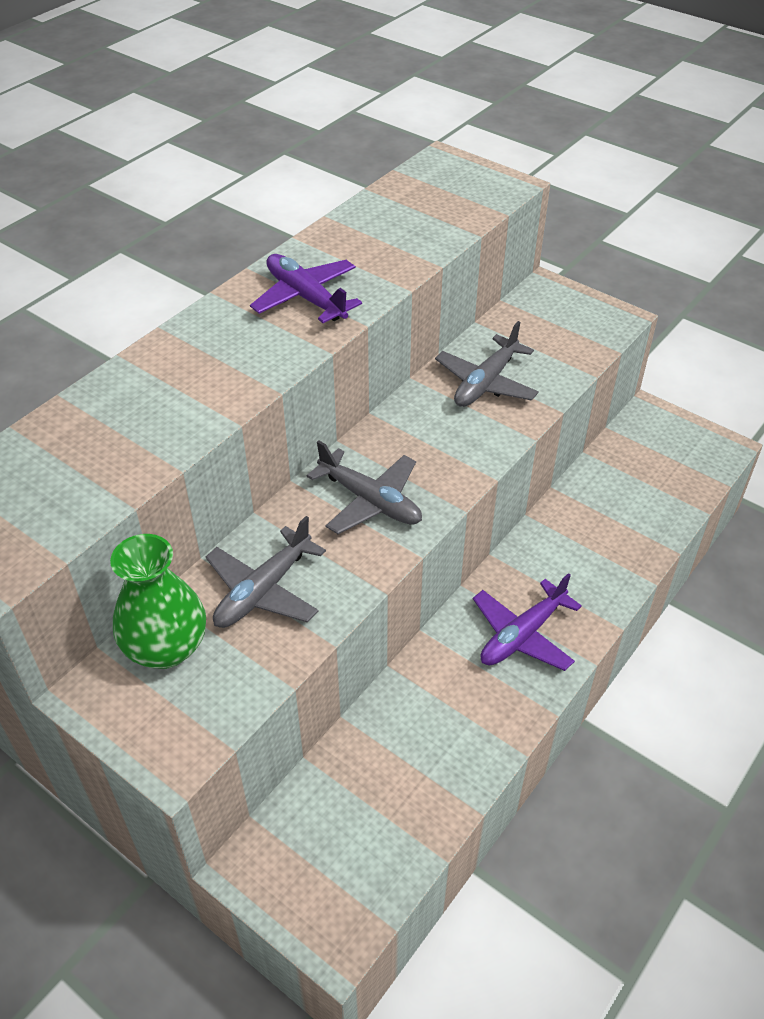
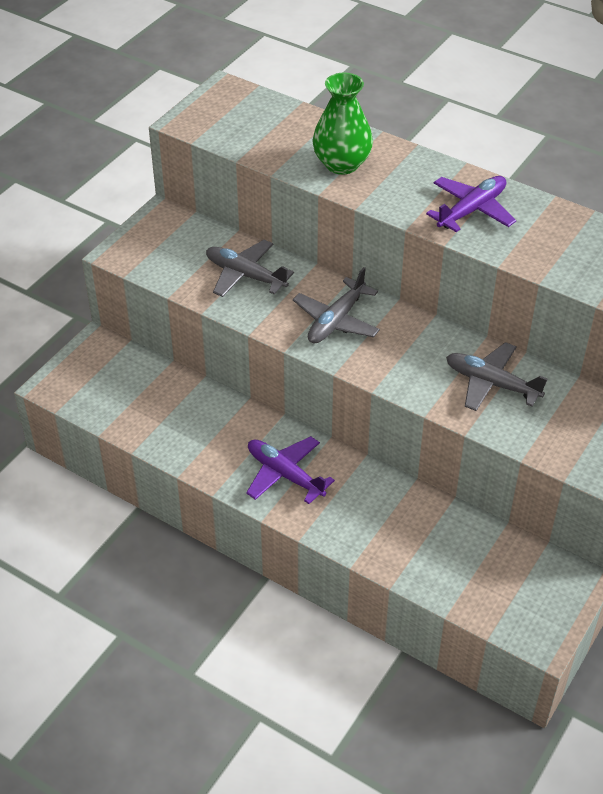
camera: 85 degrees right, 0 degrees up
green vase [110,534,206,669] -> green vase moved to [312,72,373,175]

